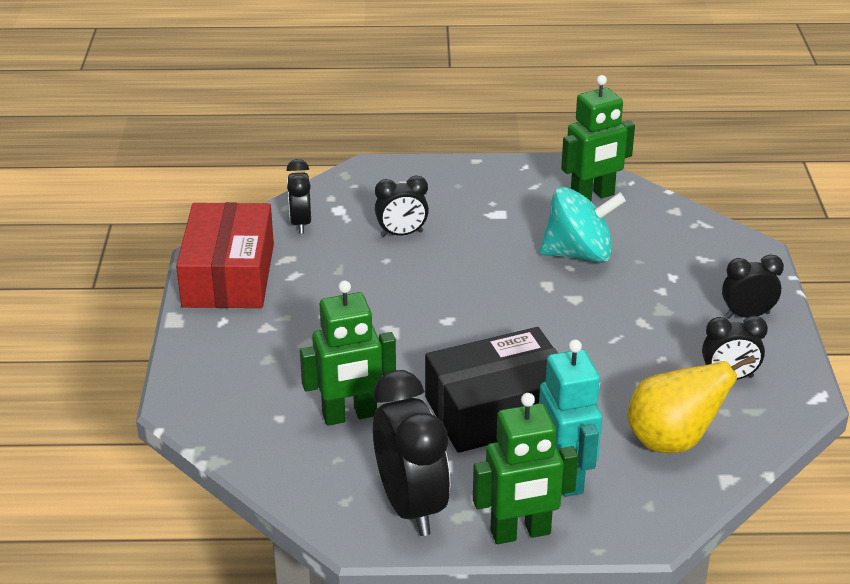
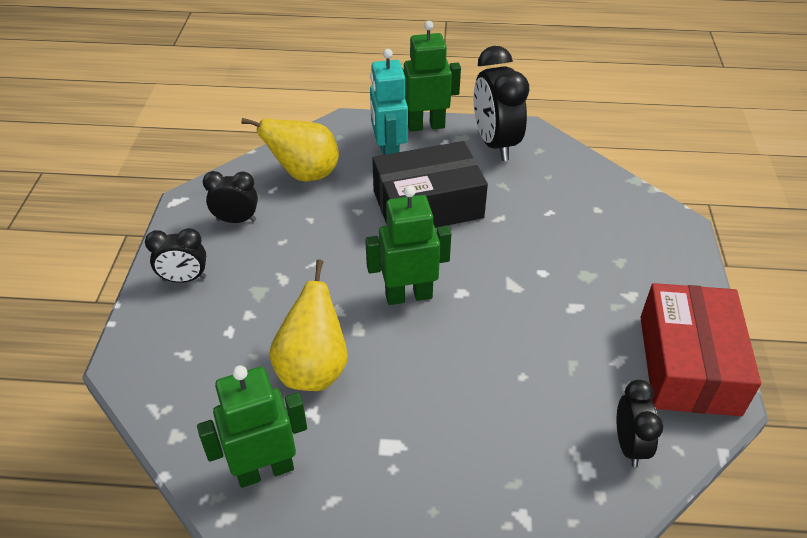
camera: 175 degrees left, 10 degrees up
green robot [300,280,396,426] -> green robot moved to [365,186,451,305]
black clock [375,176,429,237] -> none
turquoise spinning top [540,187,626,263] -> yellow pear [269,259,348,391]

